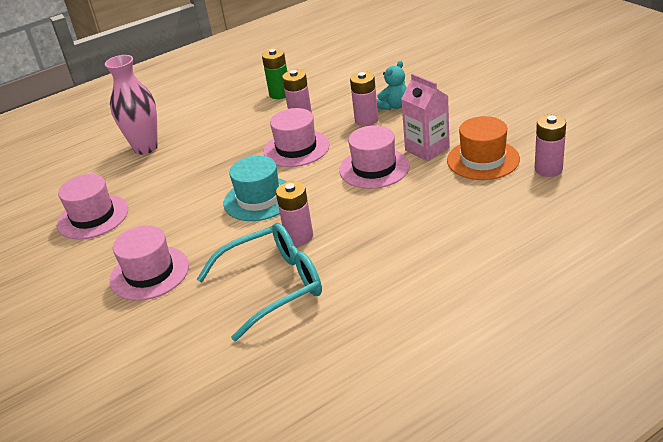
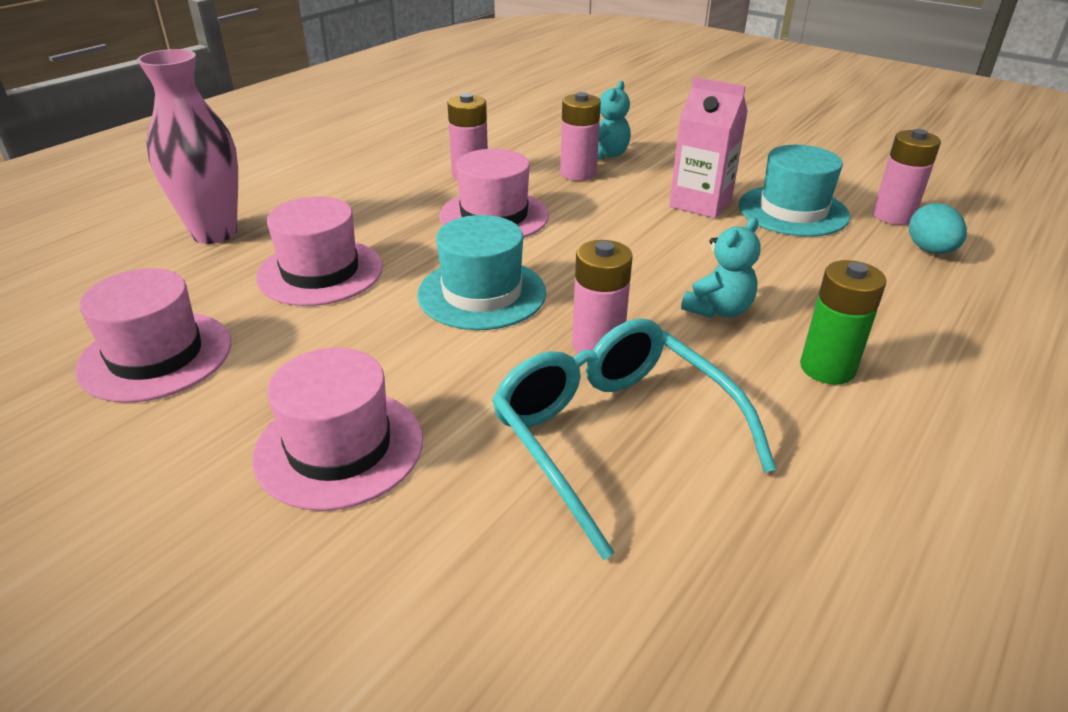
camera: 25 degrees left, 0 degrees up
turquoise glasses [197,223,322,341] -> turquoise glasses turned 75 degrees counterclockwise [492,318,777,560]
green battery [262,49,287,99] -> green battery moved to [800,260,886,385]
pink hat [339,125,410,189] -> pink hat moved to [256,196,383,306]
orange hat [447,116,520,180] -> turquoise hat [739,145,850,237]
none -> turquoise teddy bear [681,217,761,318]
none -> turquoise egg [909,203,967,254]

